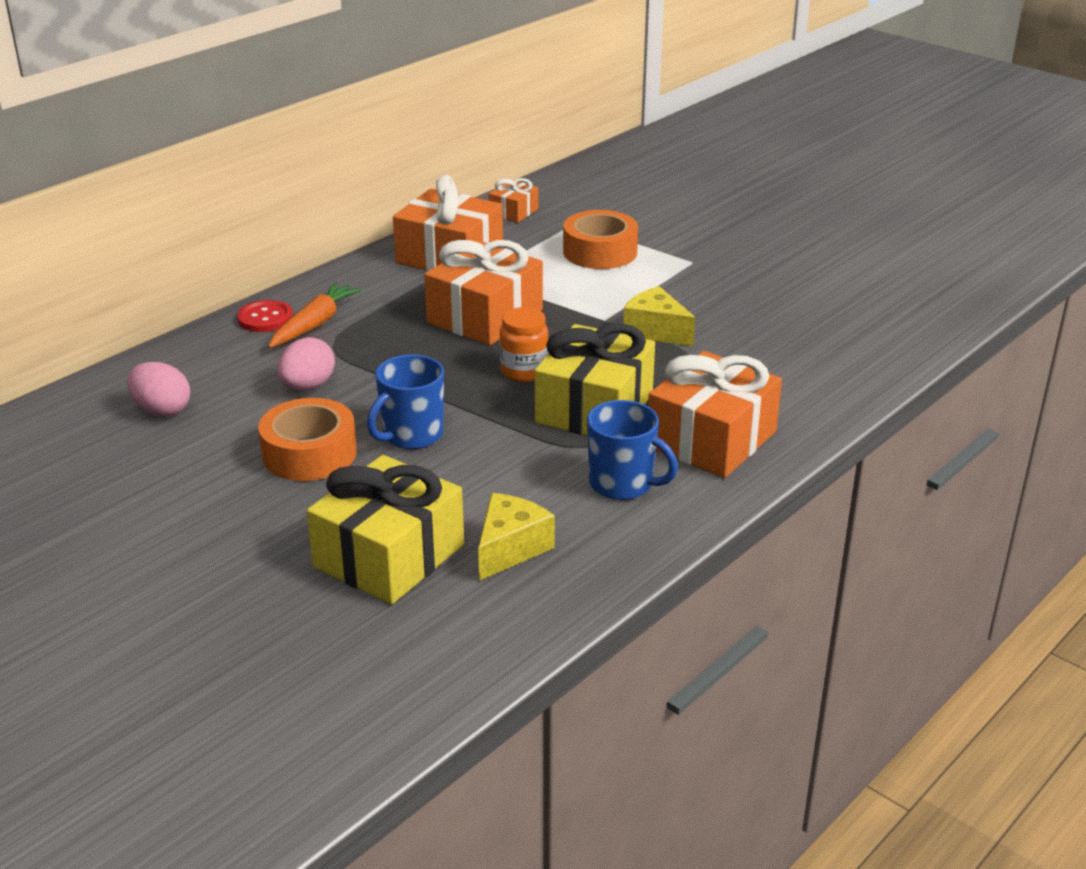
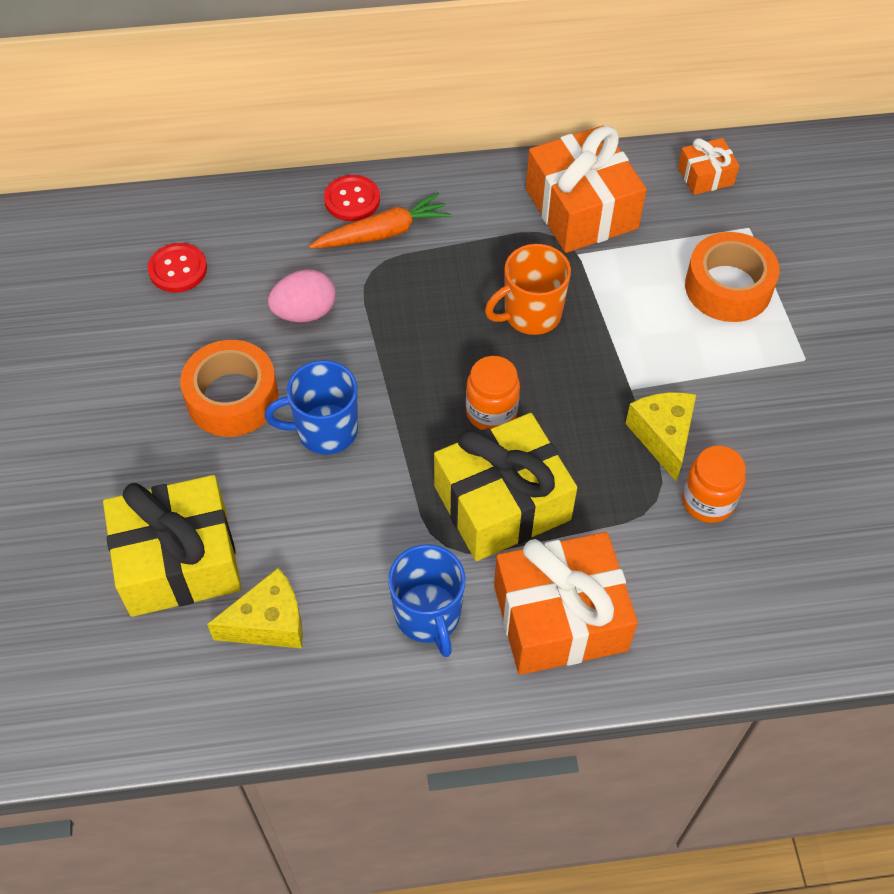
camera: 40 degrees right, 25 degrees up
pink egg [127,362,190,417] -> red button [148,243,207,292]
orange gift [424,240,543,346] -> orange mug [485,244,571,335]
none -> orange jar [682,446,746,523]

